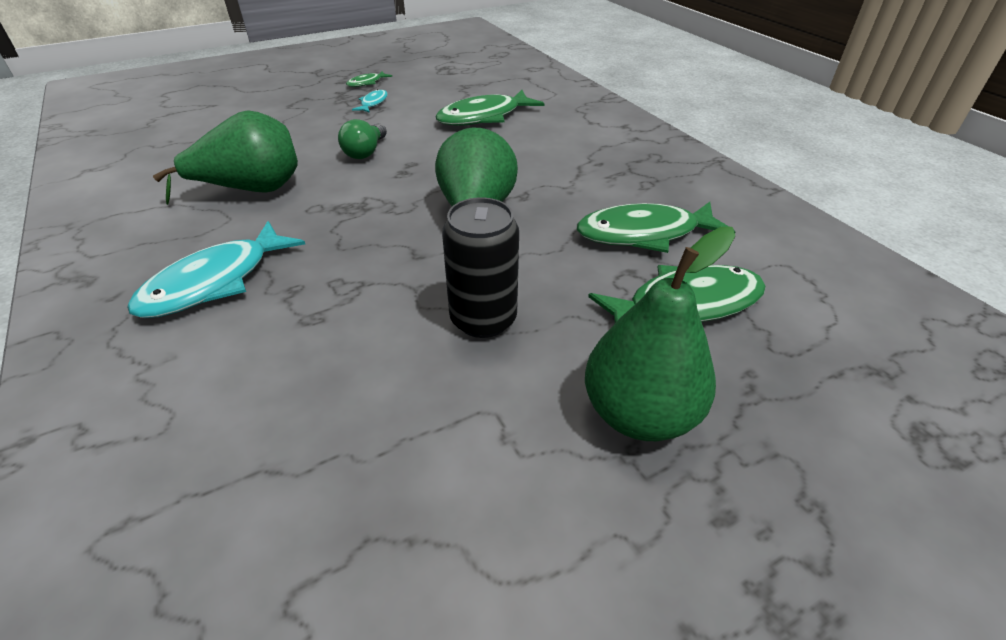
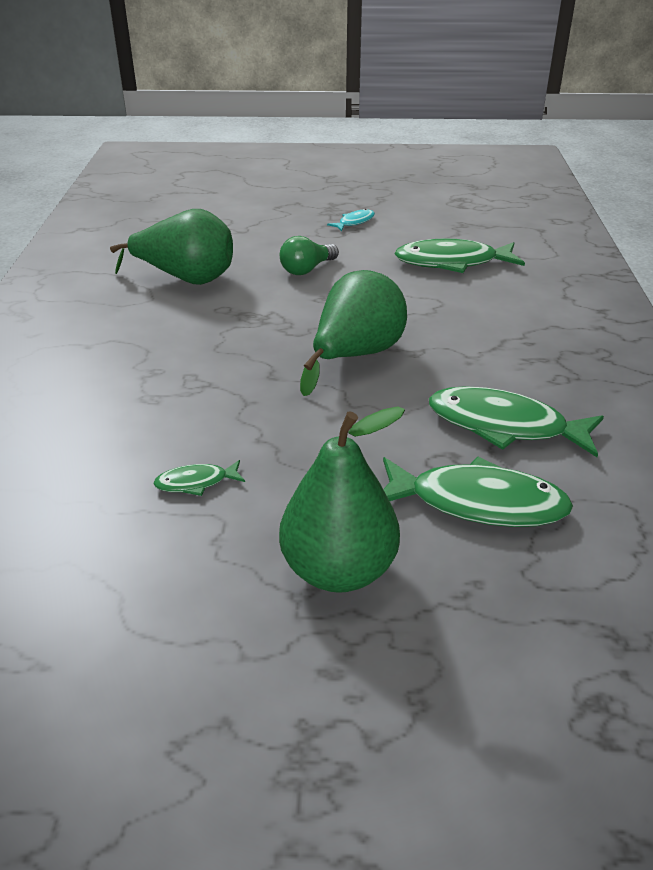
camera: 30 degrees right, 5 degrees down
turquoise fish [127,221,305,318] -> none
green fish [346,71,392,87] -> green fish moved to [153,460,245,496]
black can [442,198,519,338] -> none

